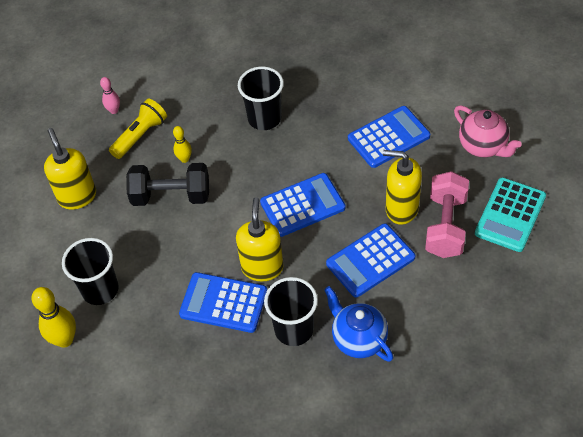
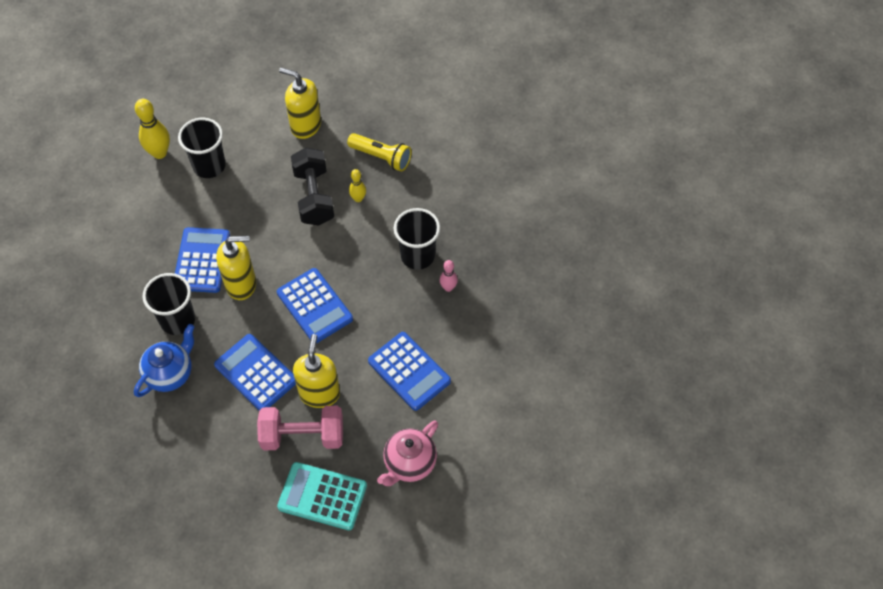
camera: 75 degrees right, 5 degrees up
yellow soap dispenser [44,128,96,210] -> yellow soap dispenser turned 120 degrees counterclockwise [279,68,321,139]
pink bowling pin [100,77,120,114] -> pink bowling pin moved to [440,260,458,292]

